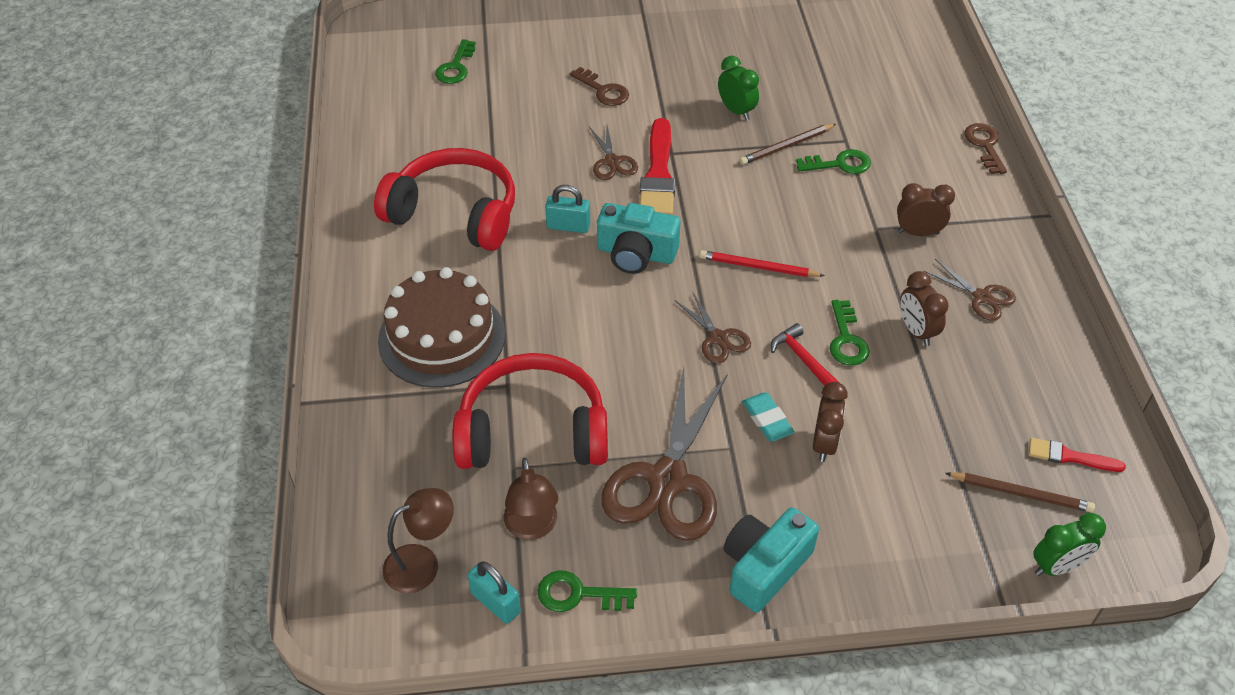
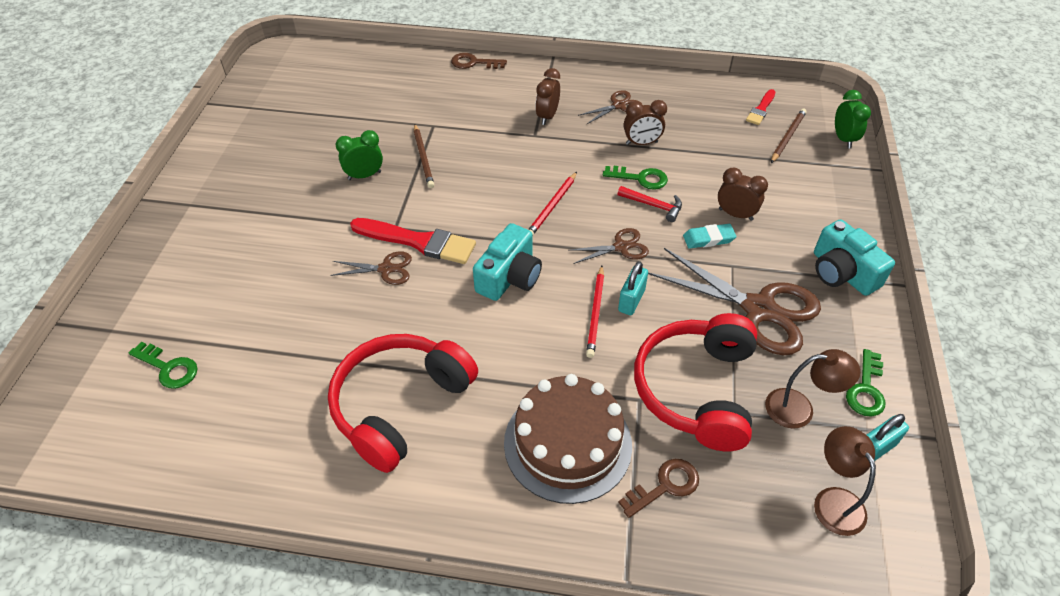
camera: 75 degrees left, 0 degrees up
turquoise padlock [545,185,590,233] -> turquoise padlock moved to [618,261,648,315]
brown key [570,67,629,106] -> brown key moved to [618,459,699,518]
red hammer [771,323,838,386] -> red hammer turned 135 degrees counterclockwise [618,186,682,222]
green key [796,149,871,174] -> none
none -> red pencil [586,266,604,358]

